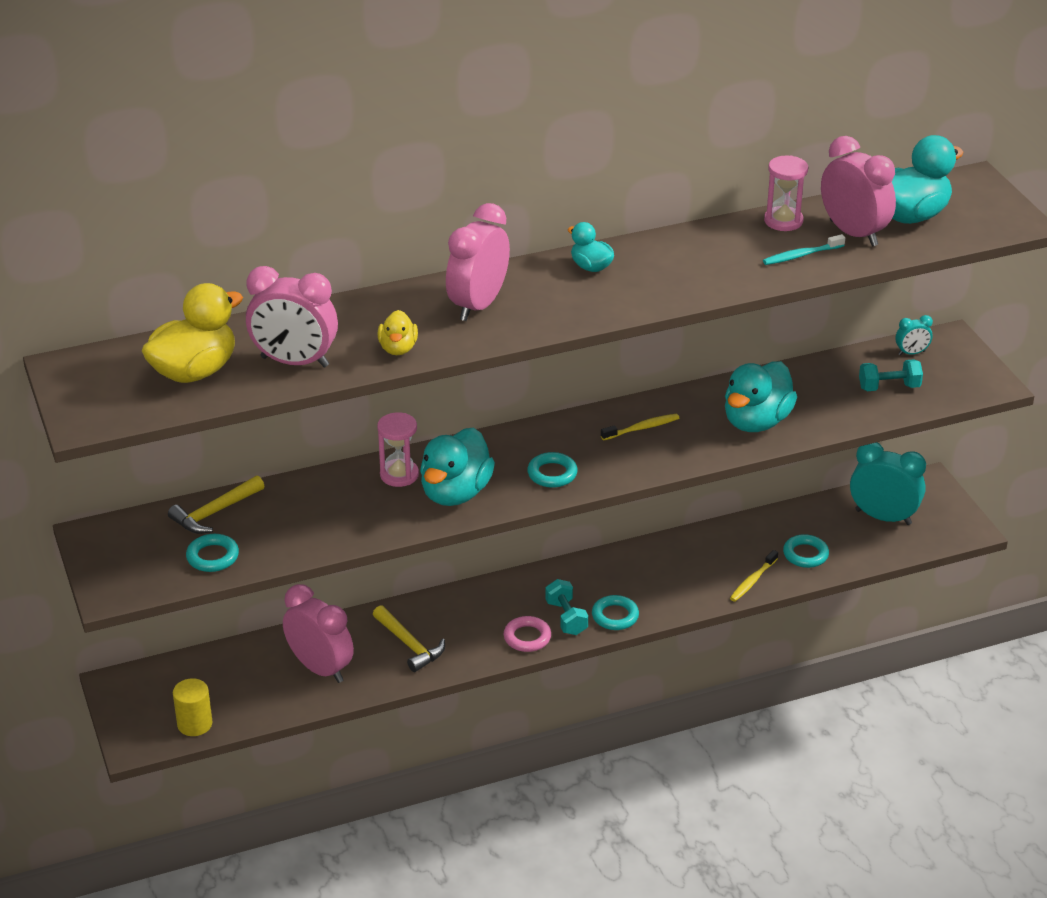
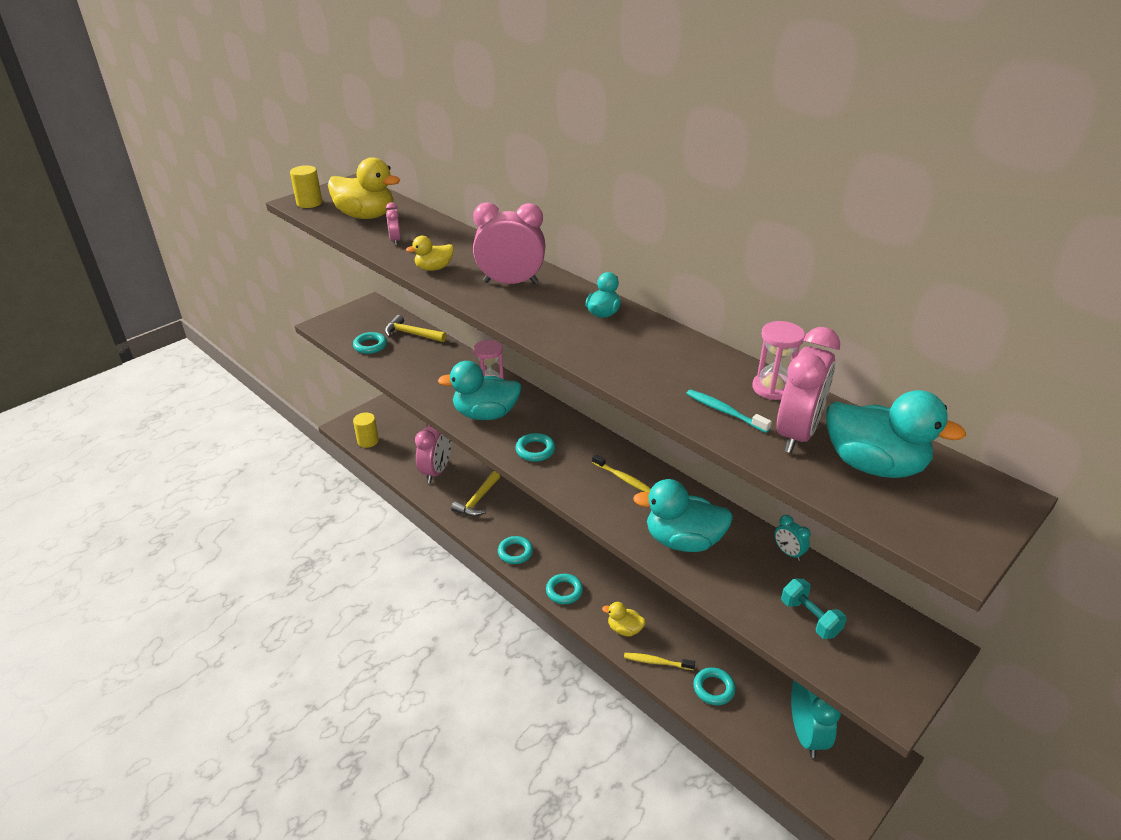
camera: 65 degrees right, 0 degrees up
pink clock [246,266,338,367] -> pink clock [386,202,401,245], size x0.48
pink ring [504,616,551,652] -> turquoise ring [498,536,533,564]
turquoise dumbbell [545,579,588,635] -> none
turquoise clock [896,315,933,355] -> turquoise clock moved to [774,515,811,561]
none -> yellow cylinder [290,165,322,208]
none -> yellow duck [602,602,646,636]

